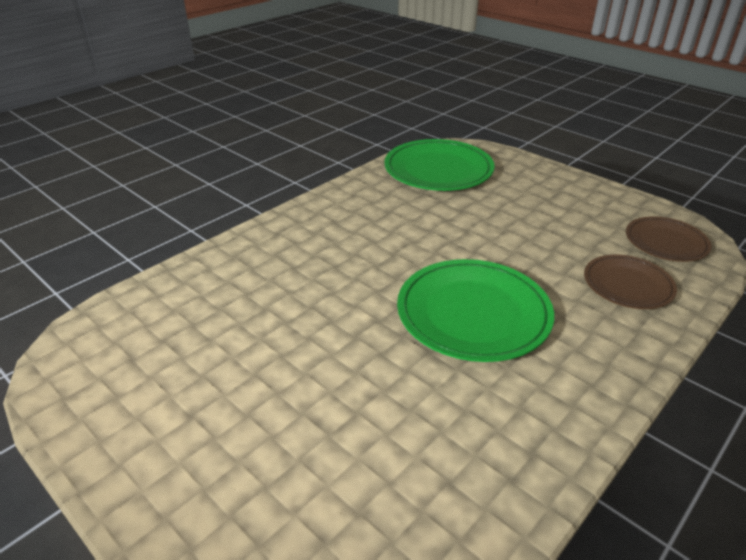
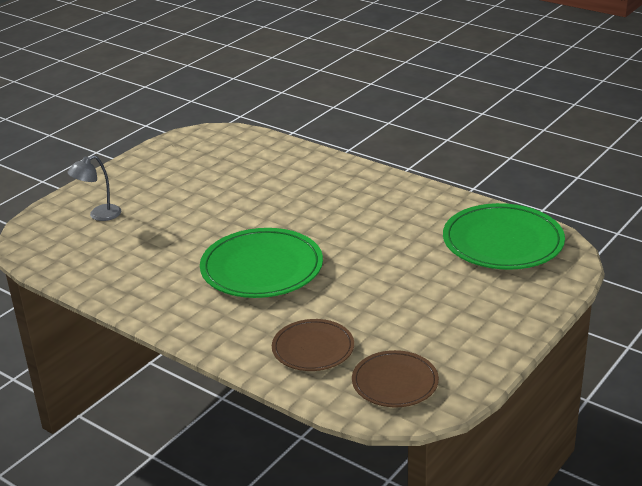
camera: 85 degrees right, 5 degrees down
none -> grey lamp [67,155,121,221]

